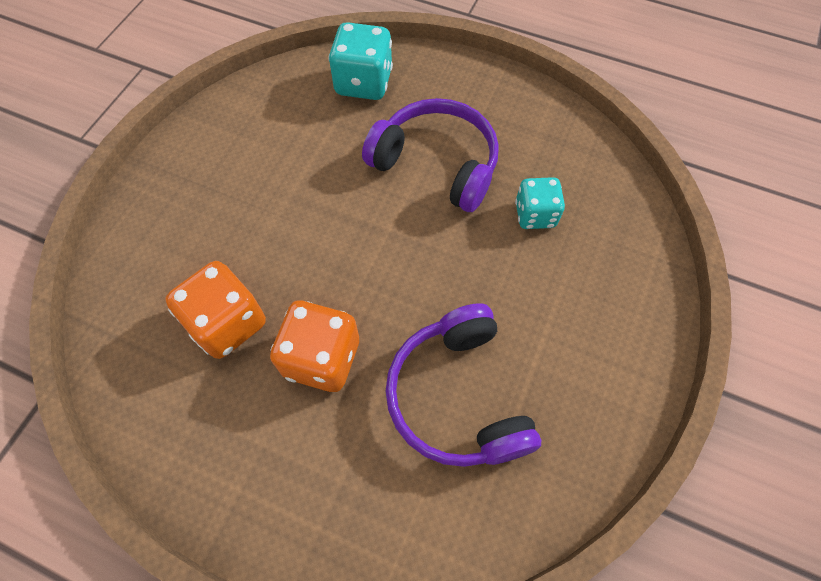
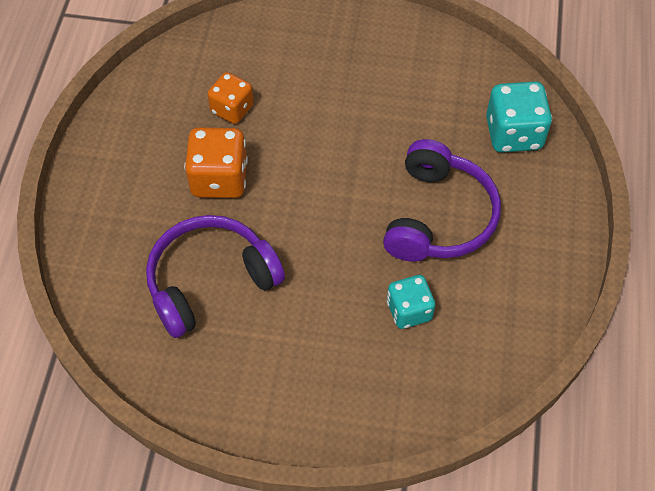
camera: 75 degrees right, 5 degrees down
orange dice [165,261,266,359] -> orange dice [208,72,254,124], size x0.66

